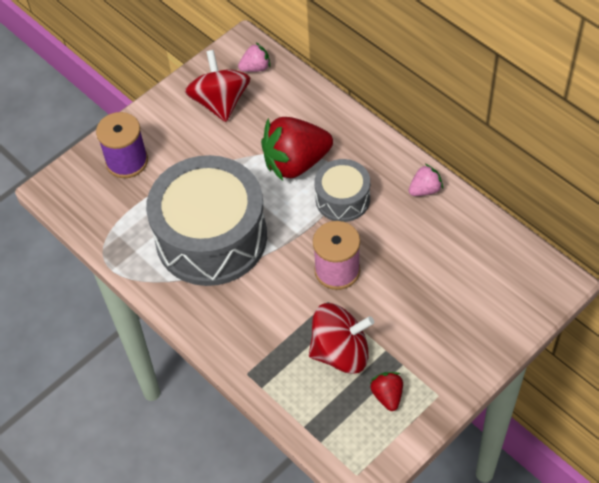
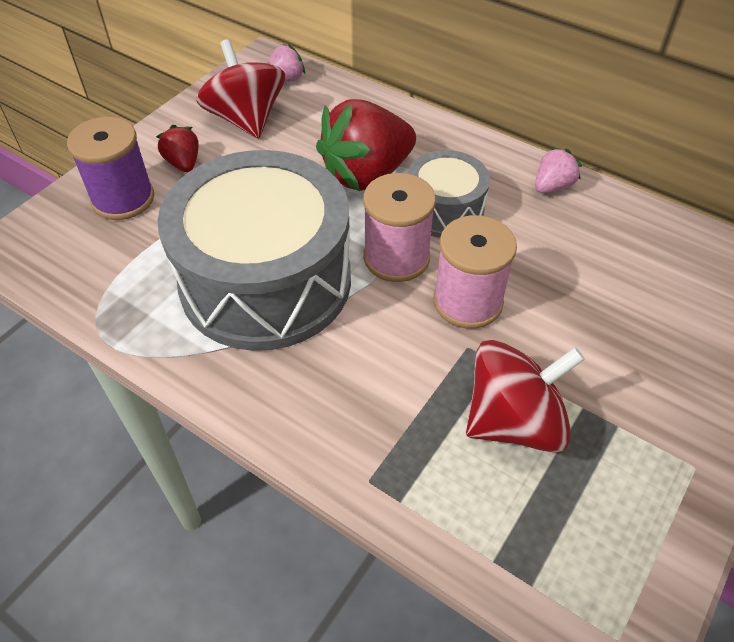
camera: 15 degrees left, 5 degrees down
red strawberry [370,372,403,411] -> red strawberry moved to [156,125,199,172]
none -> pink spool [363,173,436,282]

